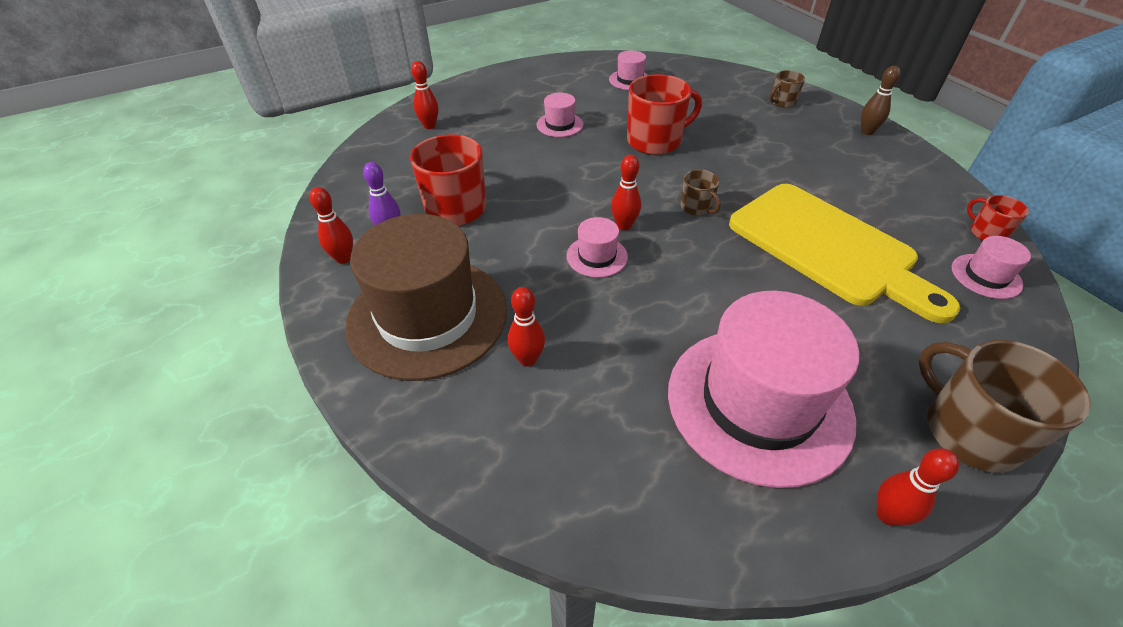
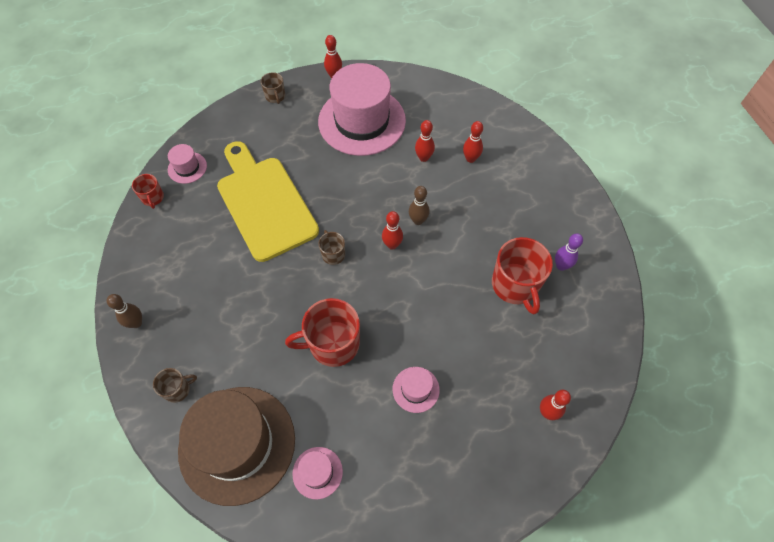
camera: 170 degrees left, 15 degrees up
red bowling pin [310,187,353,264] -> red bowling pin moved to [415,120,435,162]
brown hat [345,214,507,381] -> brown hat moved to [178,387,295,506]
pink hat [567,217,628,278] -> brown bowling pin [409,186,430,225]
brown mug [919,340,1091,473] -> brown mug [261,72,285,104], size x0.51

